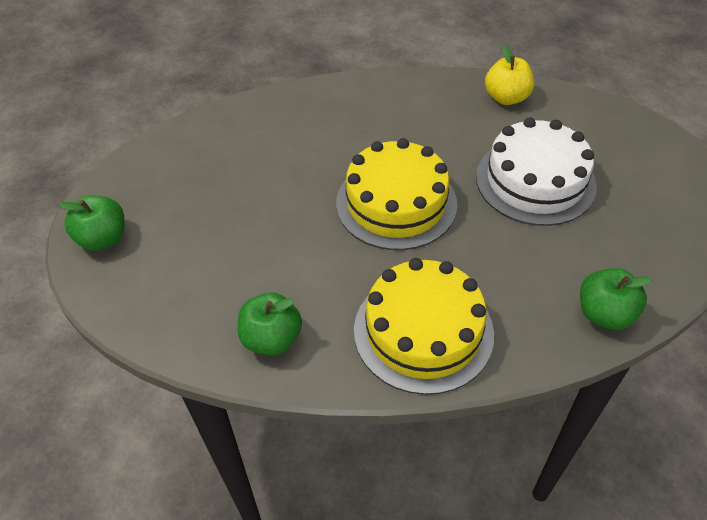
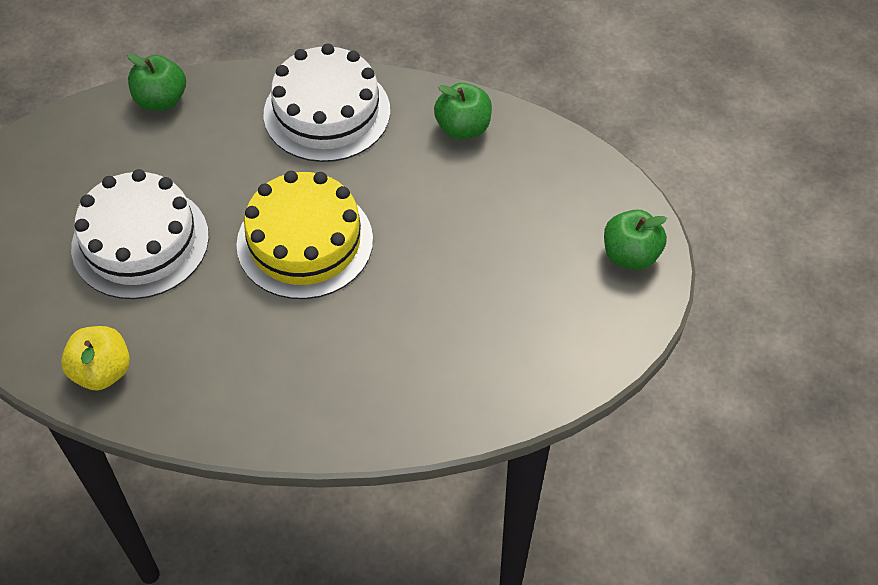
camera: 170 degrees left, 5 degrees up
yellow cake [354,258,494,395] -> white cake [264,44,390,162]

